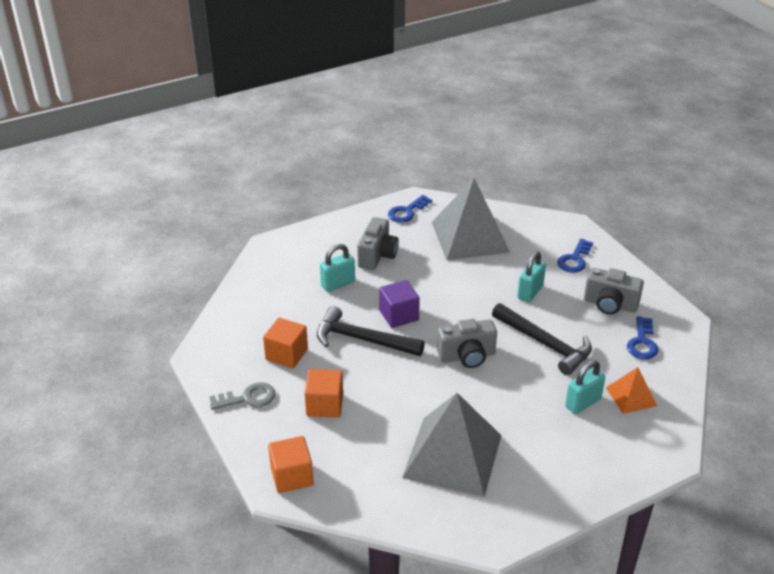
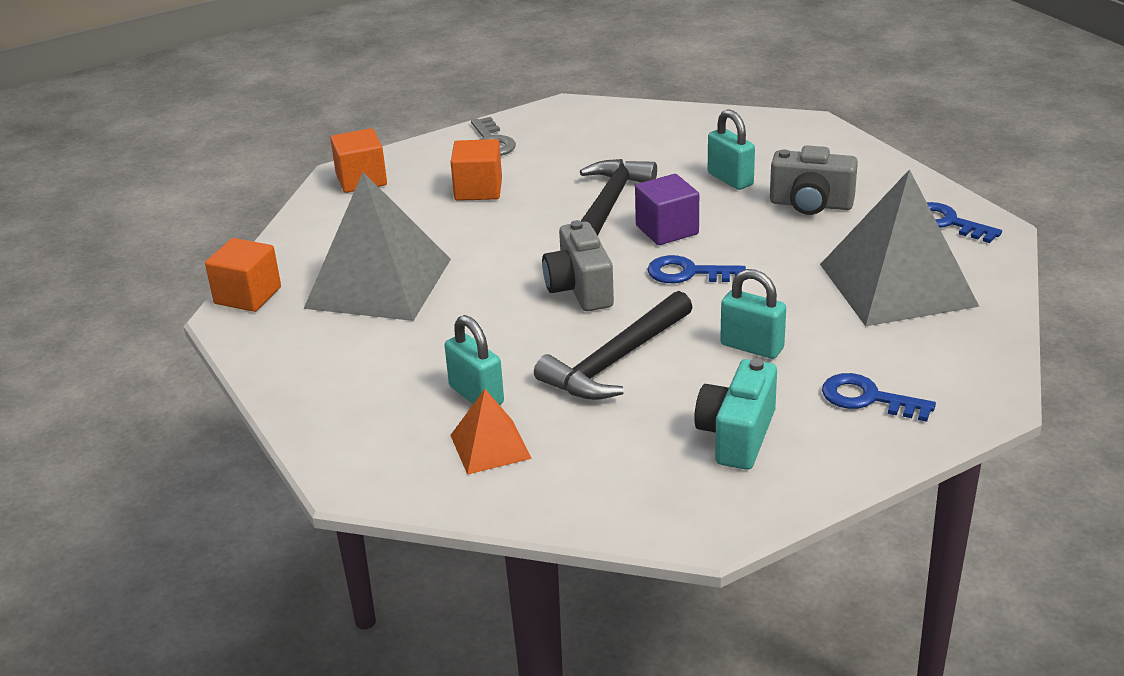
camera: 90 degrees right, 5 degrees down
orange cube [263,318,308,368] -> orange cube moved to [205,238,281,312]
grey camera [584,268,644,314] -> turquoise camera [694,358,777,470]
blue key [627,316,658,359] -> blue key moved to [648,255,746,283]

